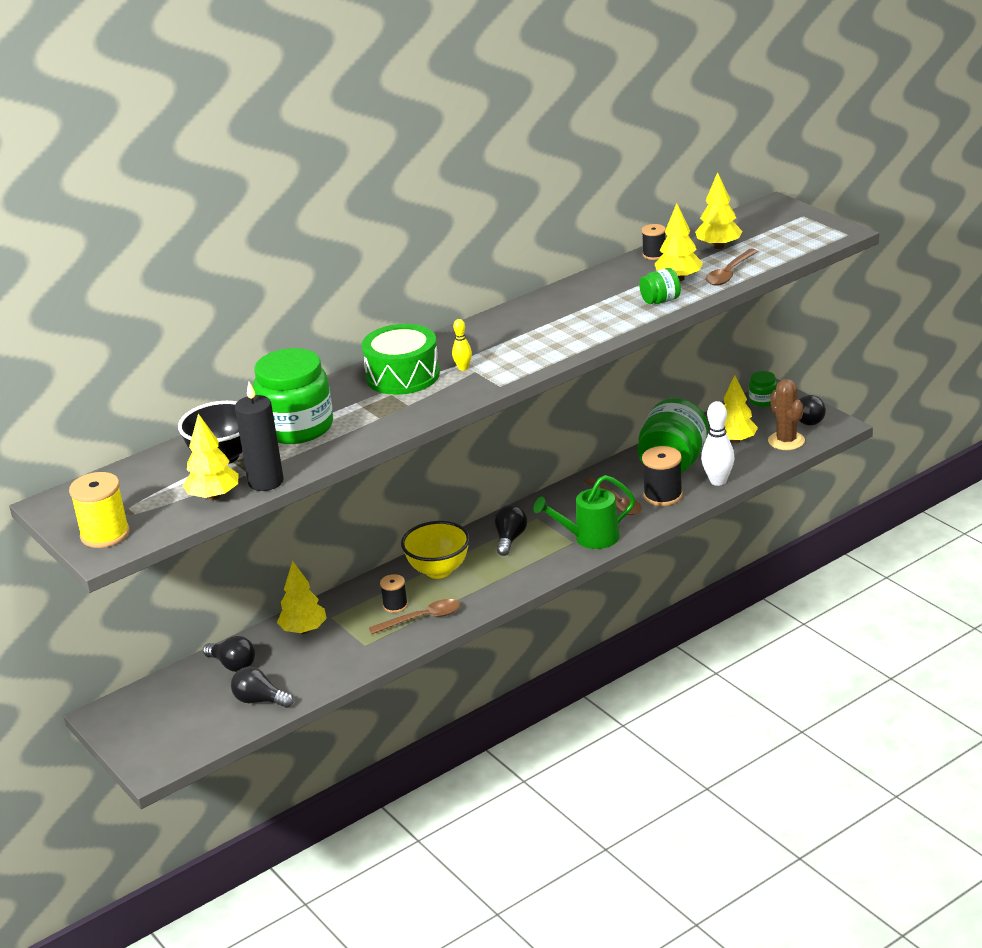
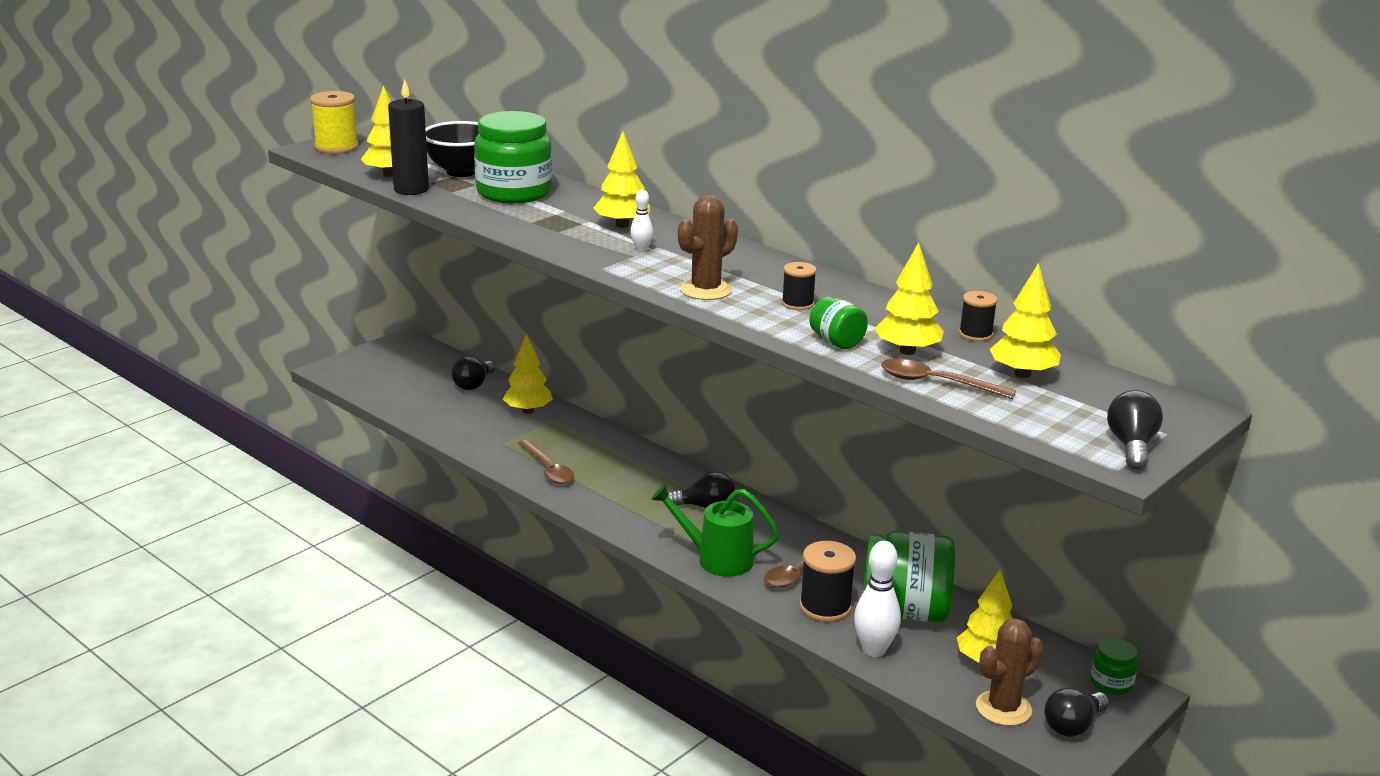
camera: 75 degrees right, 5 degrees down
black light bulb [231,667,294,708] -> black light bulb moved to [1107,390,1163,469]
green drum [361,324,440,395] -> yellow tree [593,131,650,228]
black spool [380,574,408,613] -> black spool moved to [782,262,817,310]
yellow bowl [401,521,470,579] -> none
yellow bowling pin [452,319,472,371] -> white bowling pin [630,190,653,252]
green watering can [533,475,635,549] -> green watering can turned 45 degrees counterclockwise [651,484,779,577]
none -> brown cactus [678,195,738,300]

